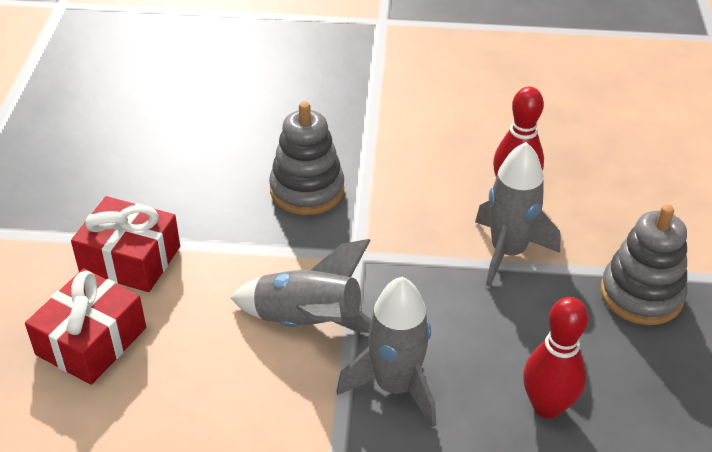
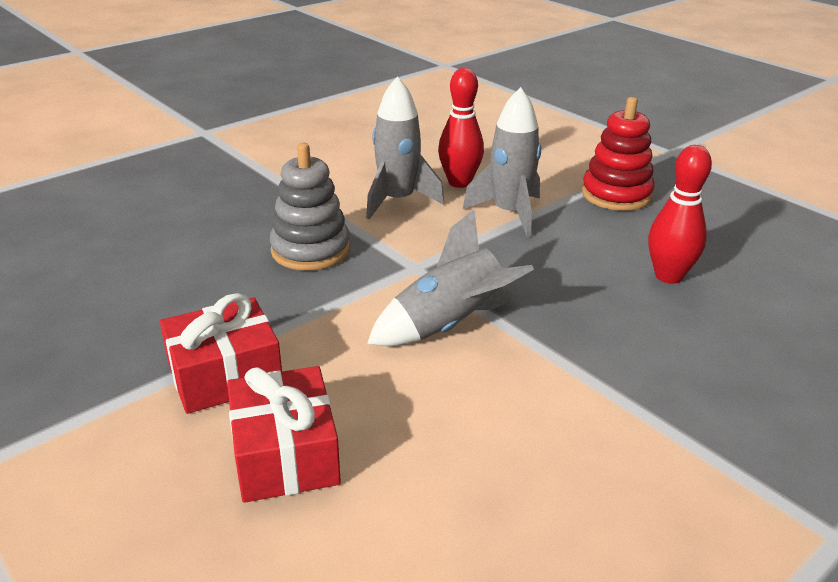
camera: 45 degrees left, 10 degrees down
grey rocket [336,277,436,427] -> grey rocket moved to [366,76,444,219]
grey stacking toy [600,204,687,325] -> red stacking toy [582,97,655,211]

